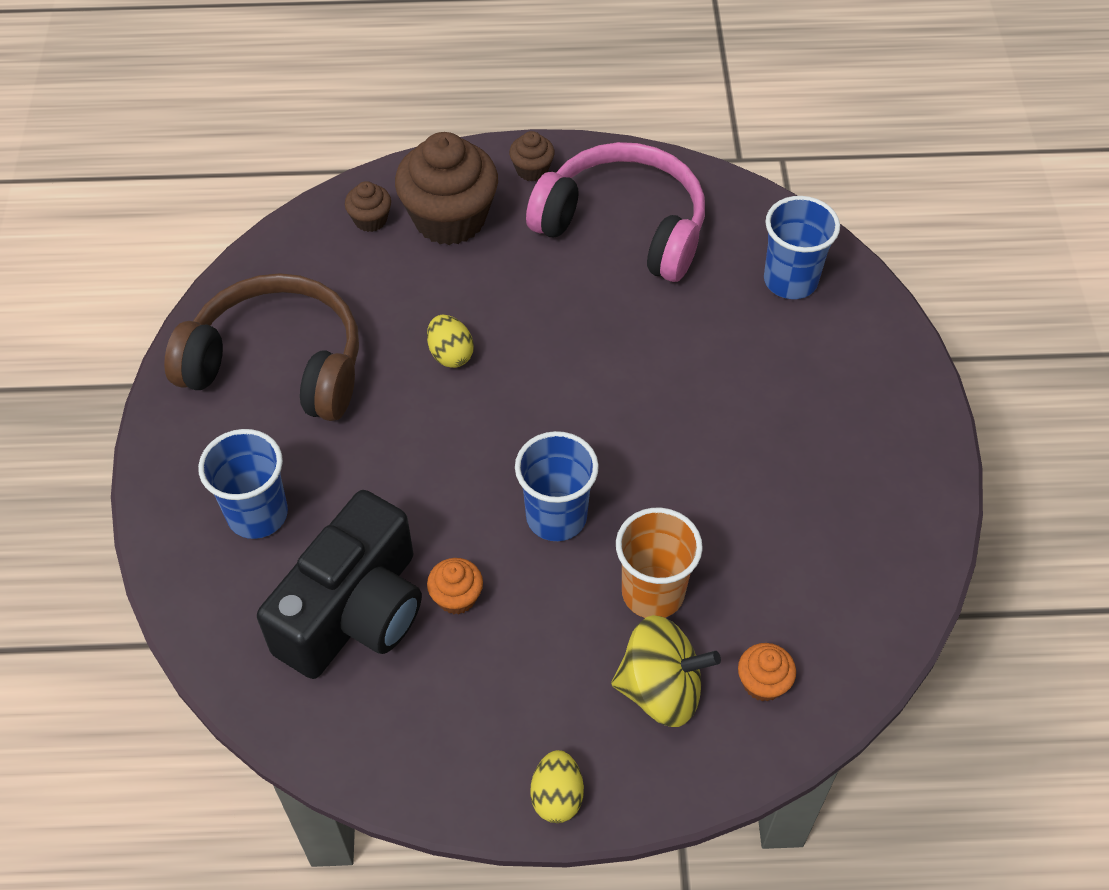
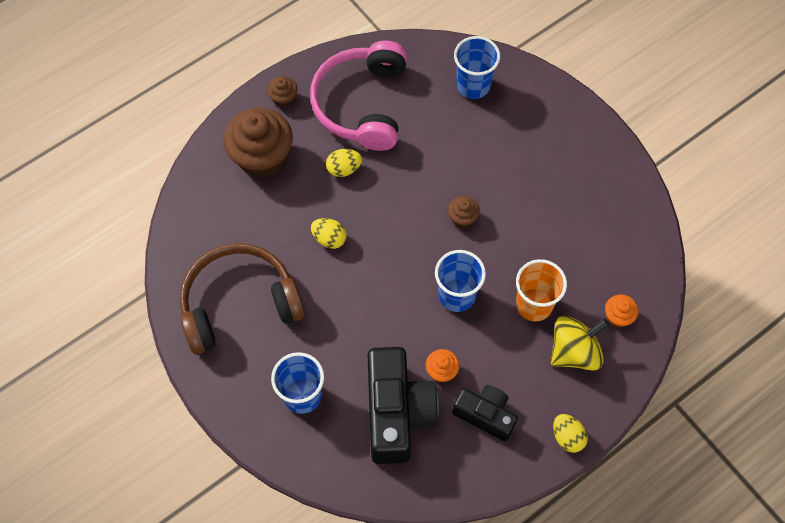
camera: 35 degrees left, 10 degrees up
brown cupcake [345,181,391,232] -> brown cupcake moved to [448,196,480,228]
pink headphones [526,142,705,282] -> pink headphones turned 75 degrees counterclockwise [310,41,407,151]
none -> yellow egg [326,149,362,177]
none -> black camera [452,385,518,441]

